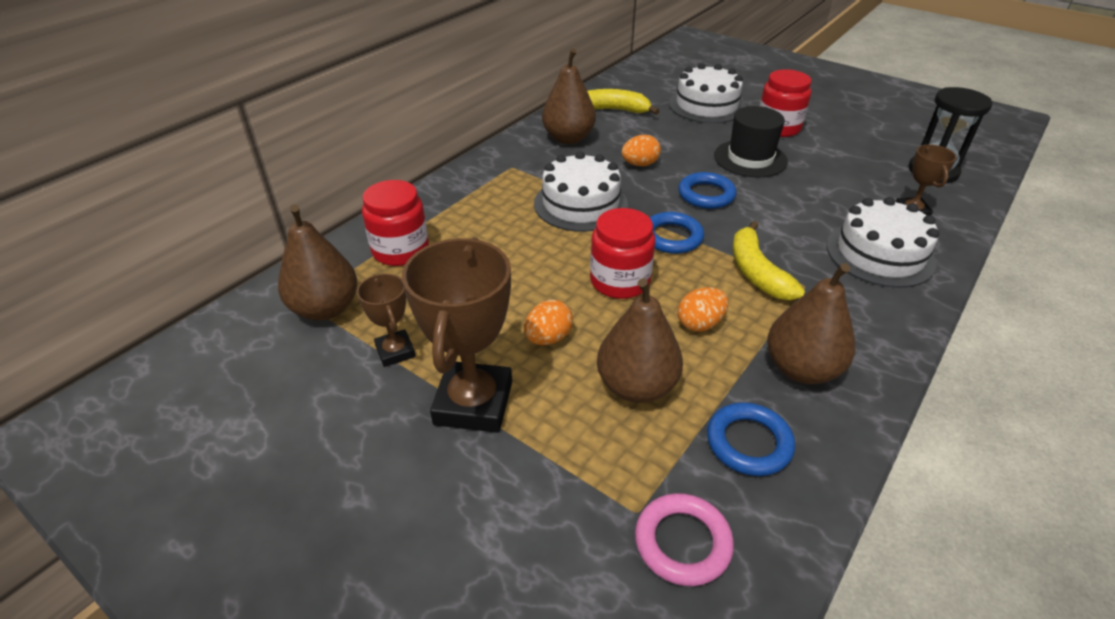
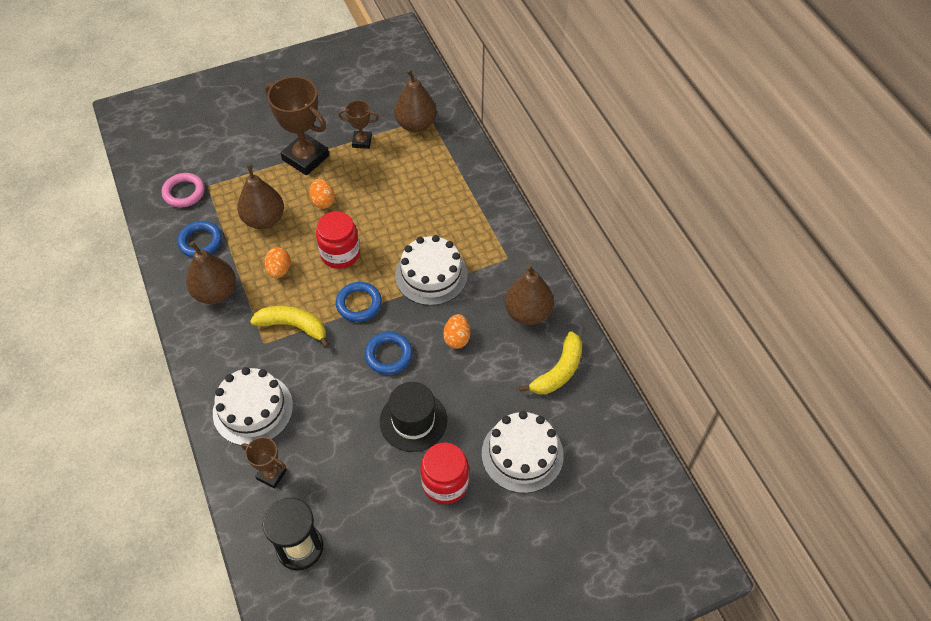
camera: 120 degrees right, 15 degrees up
red jar [362,180,429,266] -> none

